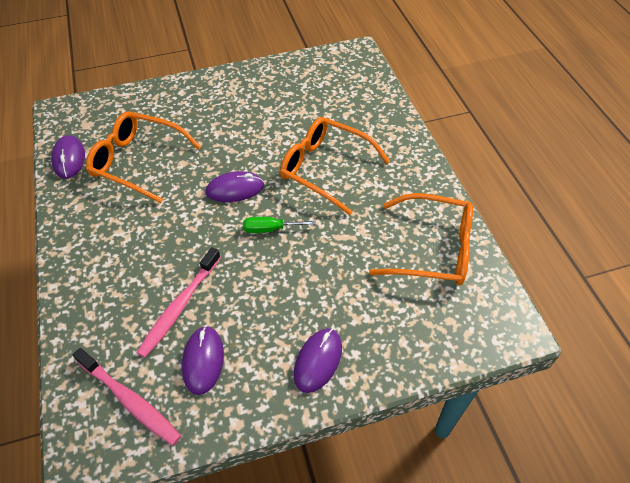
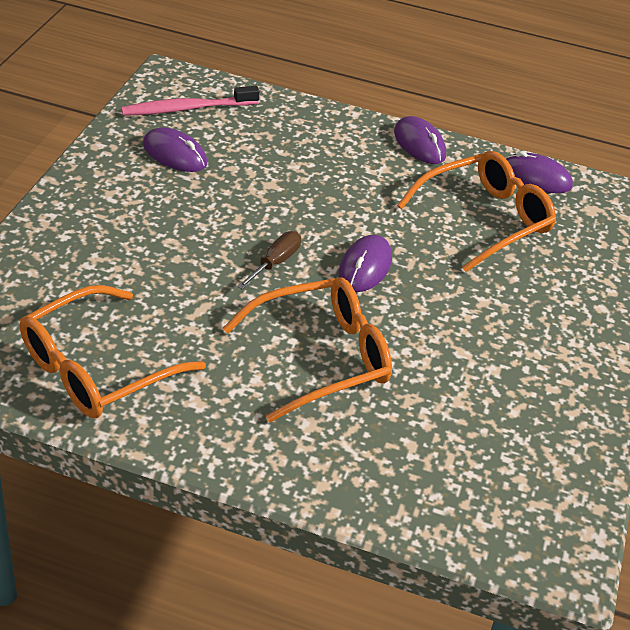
camera: 120 degrees right, 10 degrees down
pink toothbrush [137,247,221,358] -> none
green screwdriver [243,217,316,233] -> brown screwdriver [237,231,301,289]
purple mouse [294,328,342,393] -> purple mouse moved to [394,116,446,164]

